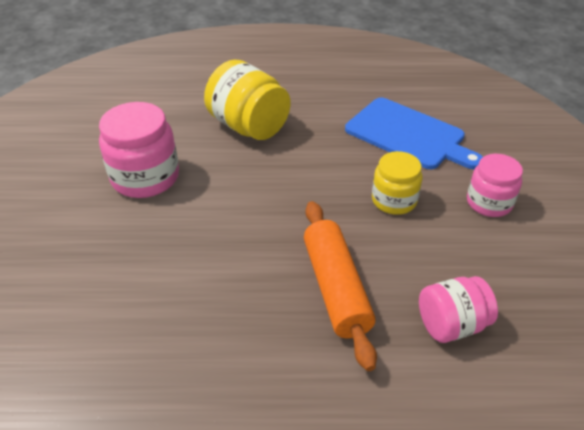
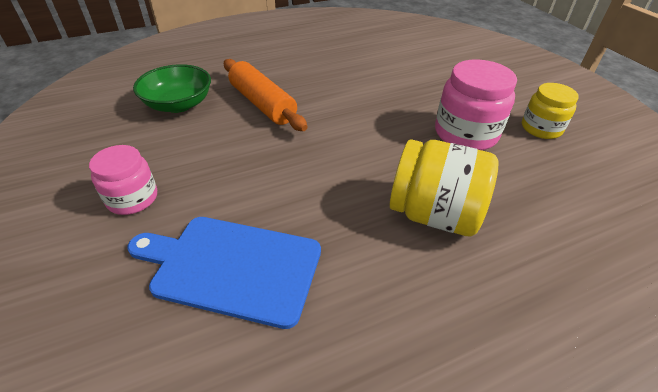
camera: 155 degrees right, 0 degrees up
yellow jar [372,151,423,215] -> yellow jar moved to [522,83,579,139]
pink jar [419,276,498,343] -> green bowl [133,64,211,113]

